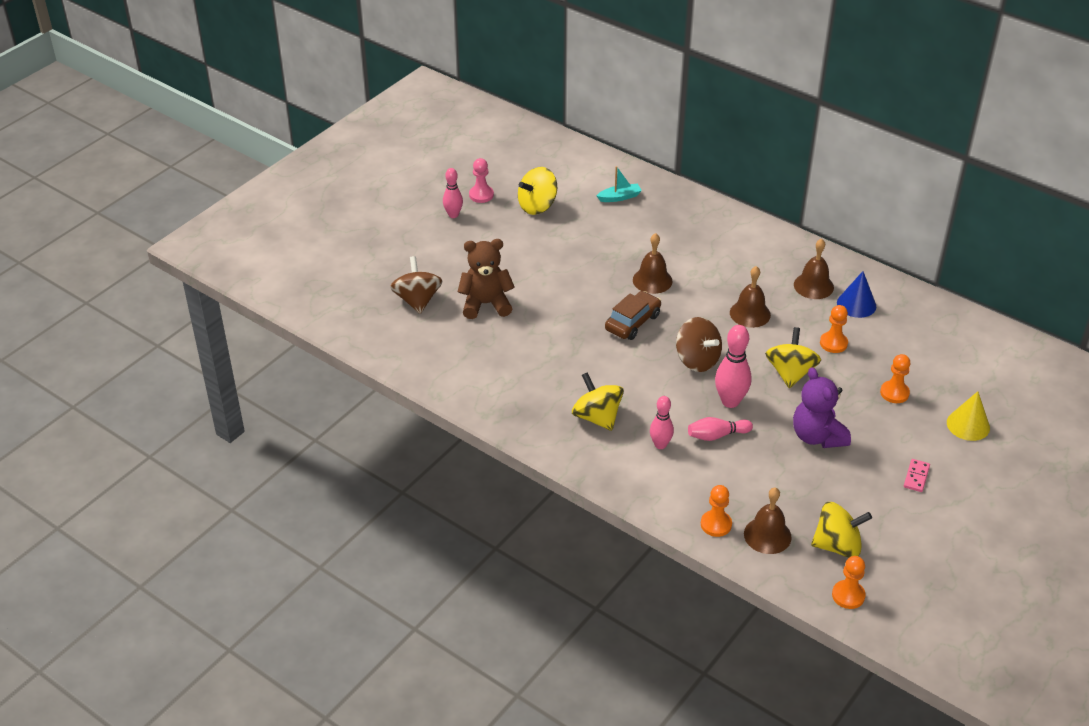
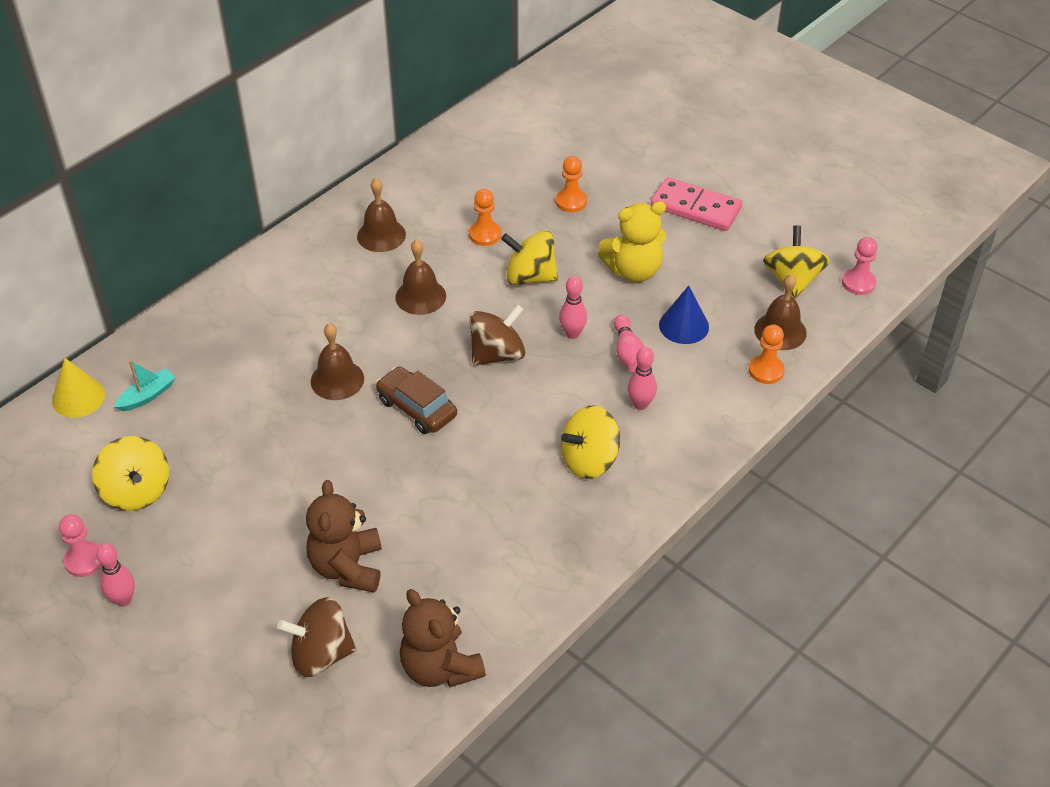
camera: 85 degrees left, 5 degrees up
turquoise boat [597,166,642,202] -> turquoise boat turned 60 degrees clockwise [114,360,176,411]
pink bowling pin [715,325,752,408] -> pink bowling pin [559,276,587,339], size x0.65
purple teddy bear [793,367,851,448] -> yellow teddy bear [598,201,666,282]
orange pawn [832,556,866,609] -> pink pawn [842,237,878,295]
blue cone [837,271,876,318] -> blue cone moved to [659,286,709,344]
pink domino [904,459,930,492] -> pink domino [651,177,742,231], size x2.07
yellow cone [947,391,990,441] -> yellow cone moved to [52,358,105,418]
none -> brown teddy bear [400,589,486,688]

